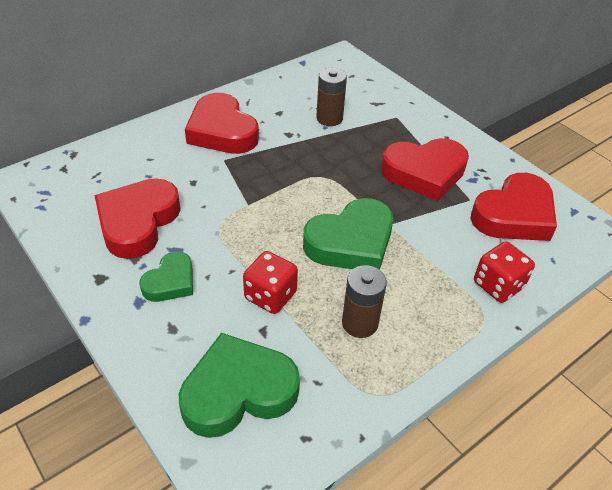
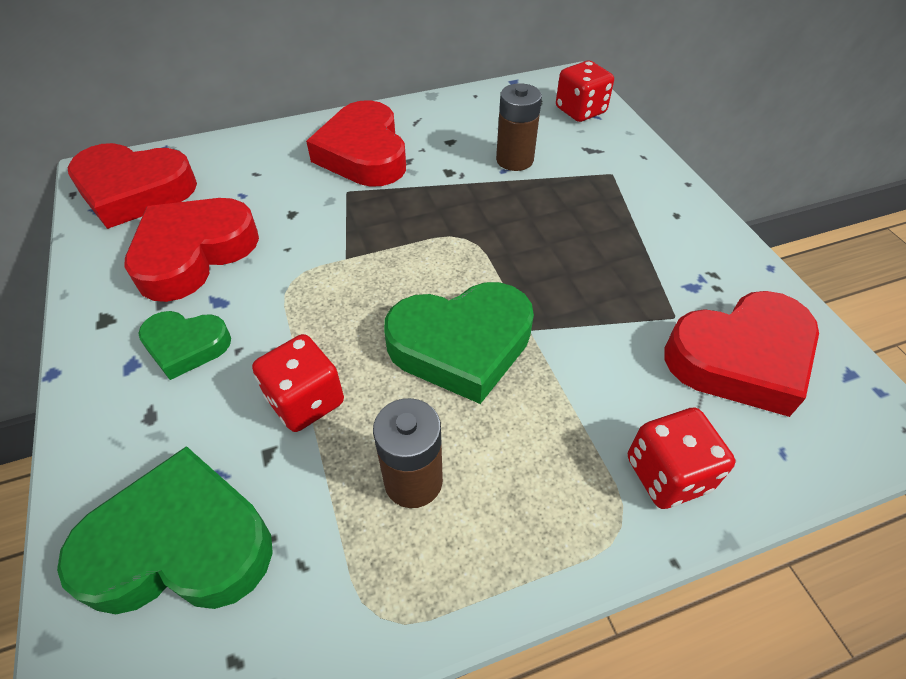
camera: 20 degrees right, 5 degrees up
green heart [139,251,193,302] -> green heart turned 45 degrees clockwise [138,311,231,380]
red heart [381,138,469,201] -> red heart moved to [67,143,197,229]
none -> red dice [556,61,614,122]

